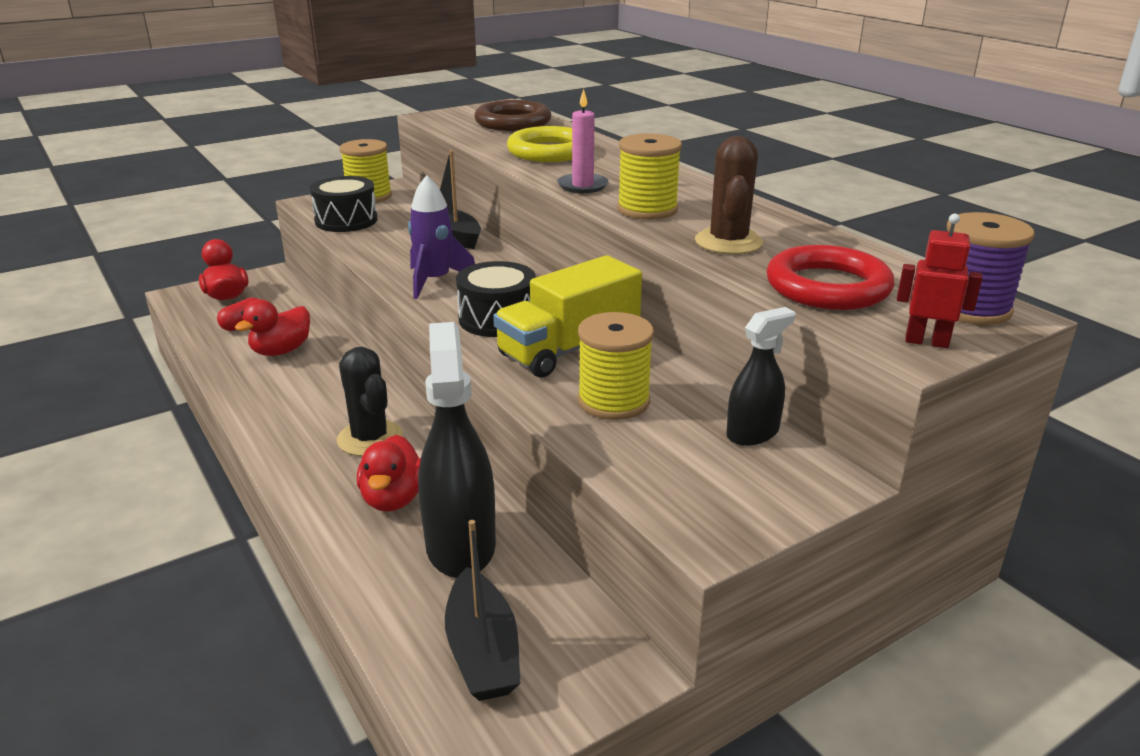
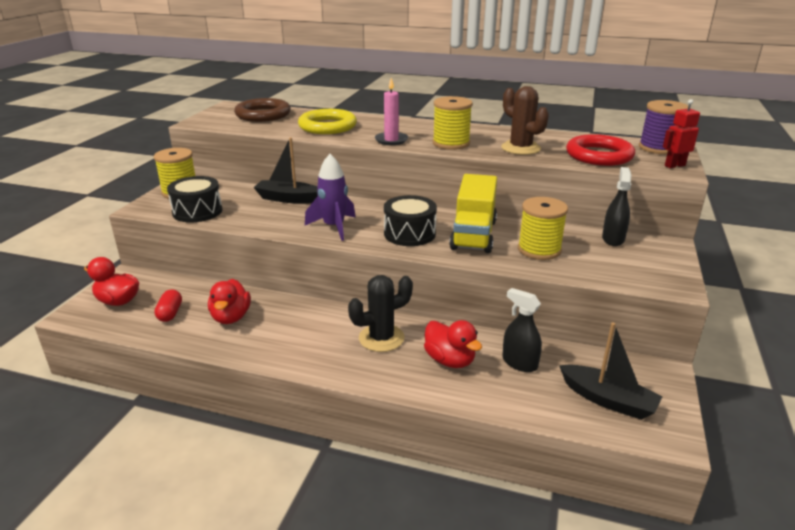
camera: 40 degrees left, 0 degrees up
black cactus [337,347,403,456] -> black cactus turned 45 degrees counterclockwise [348,275,413,352]
black spray bottle [418,322,496,578] -> black spray bottle [502,288,542,372], size x0.57

